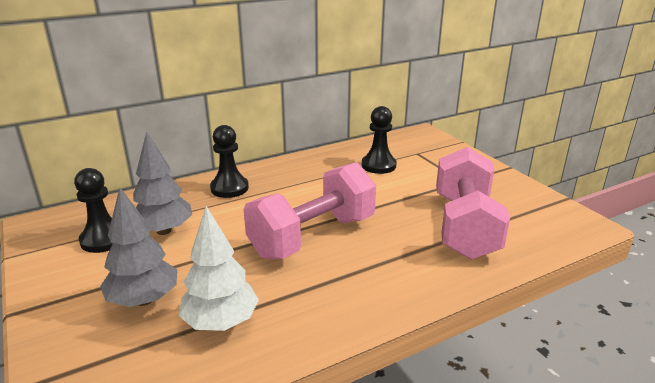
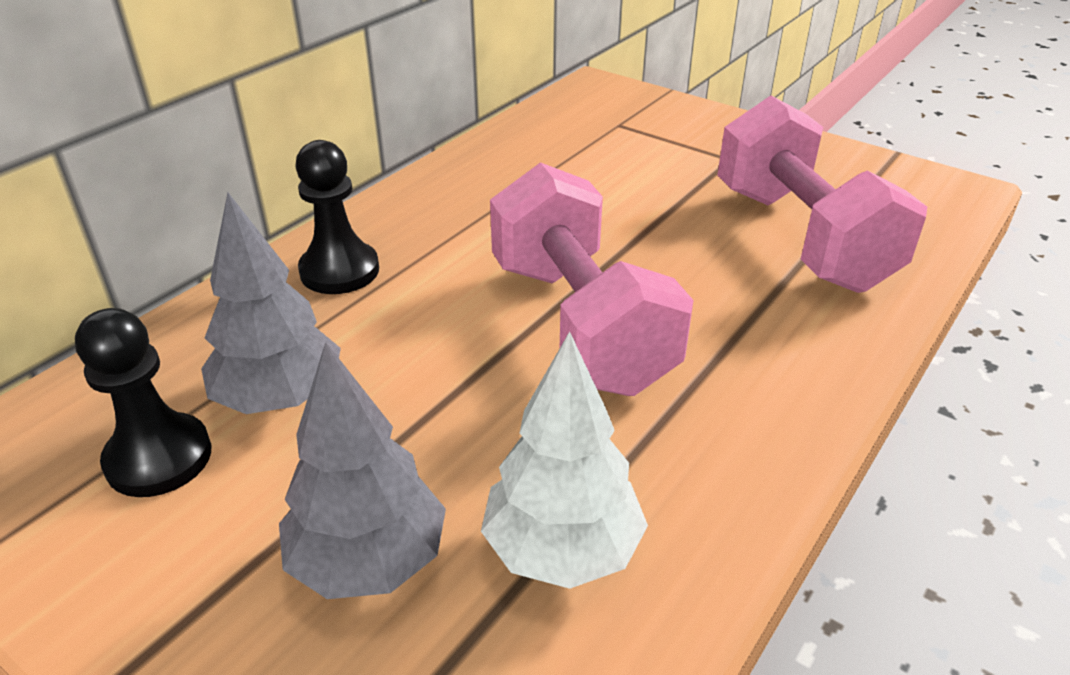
camera: 25 degrees left, 10 degrees up
pink dumbbell [244,162,376,259] -> pink dumbbell turned 45 degrees counterclockwise [490,162,693,396]
black pawn [362,106,397,174] -> none

